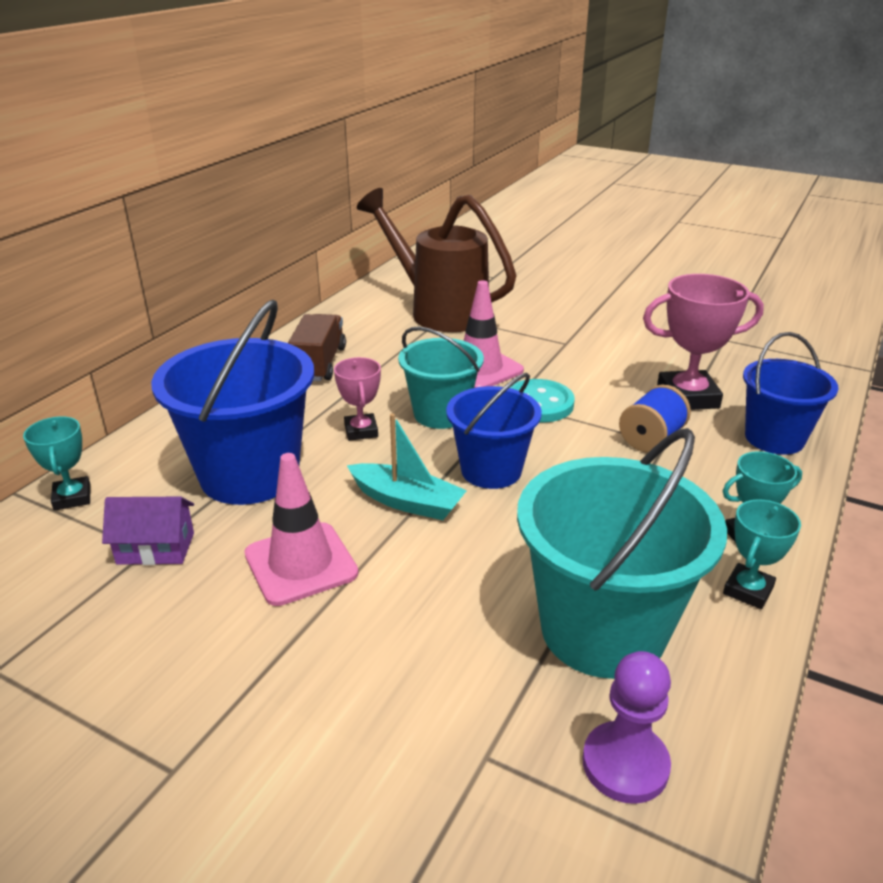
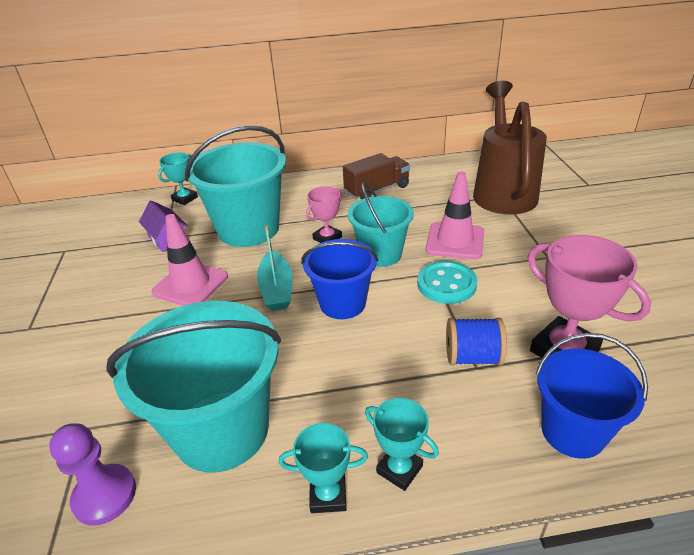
camera: 55 degrees right, 5 degrees up
blue bucket [151,300,314,505] -> turquoise bucket [185,125,286,247]

